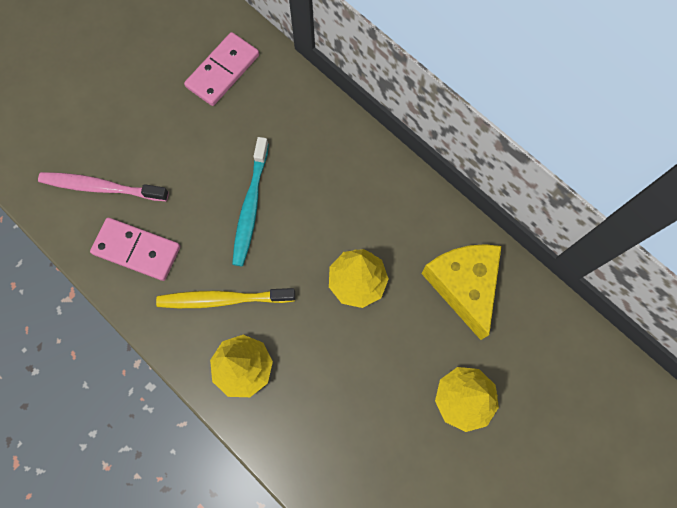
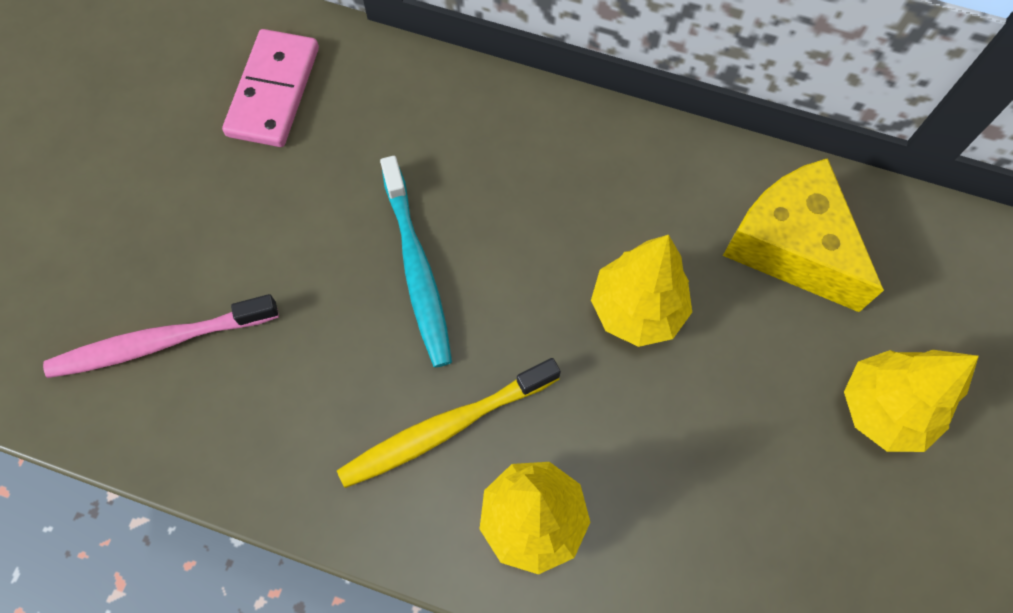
camera: 25 degrees left, 5 degrees down
pink domino [90,218,180,281] -> none

